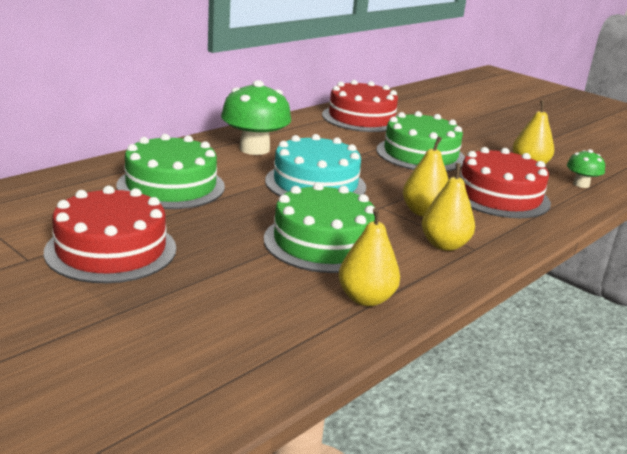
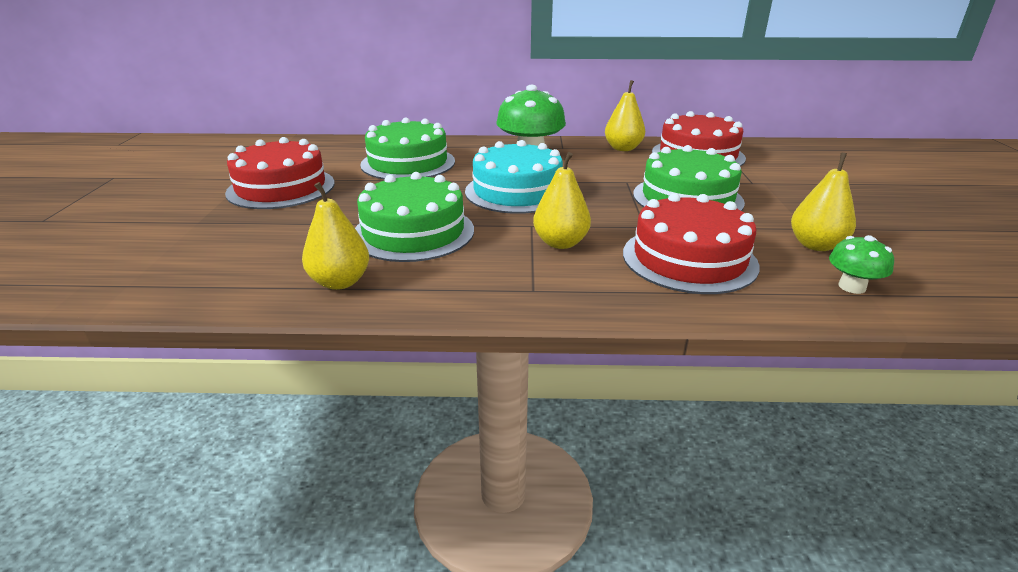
camera: 50 degrees right, 5 degrees up
yellow pear [422,163,475,251] -> yellow pear moved to [605,80,645,151]

